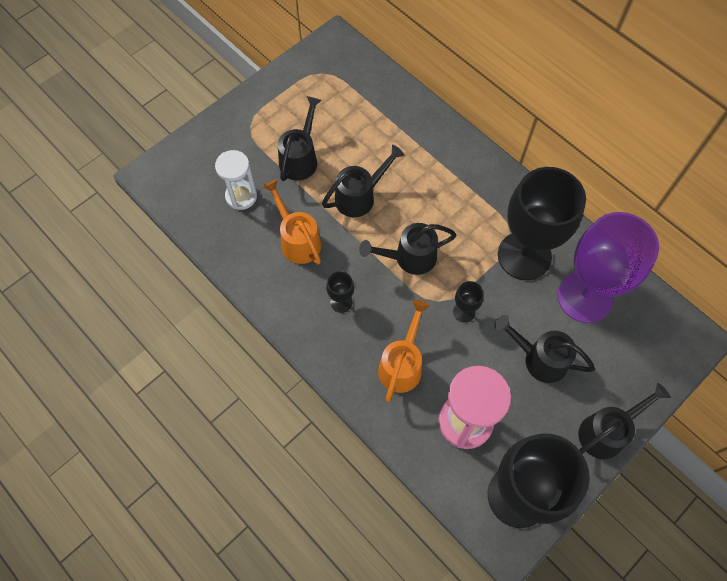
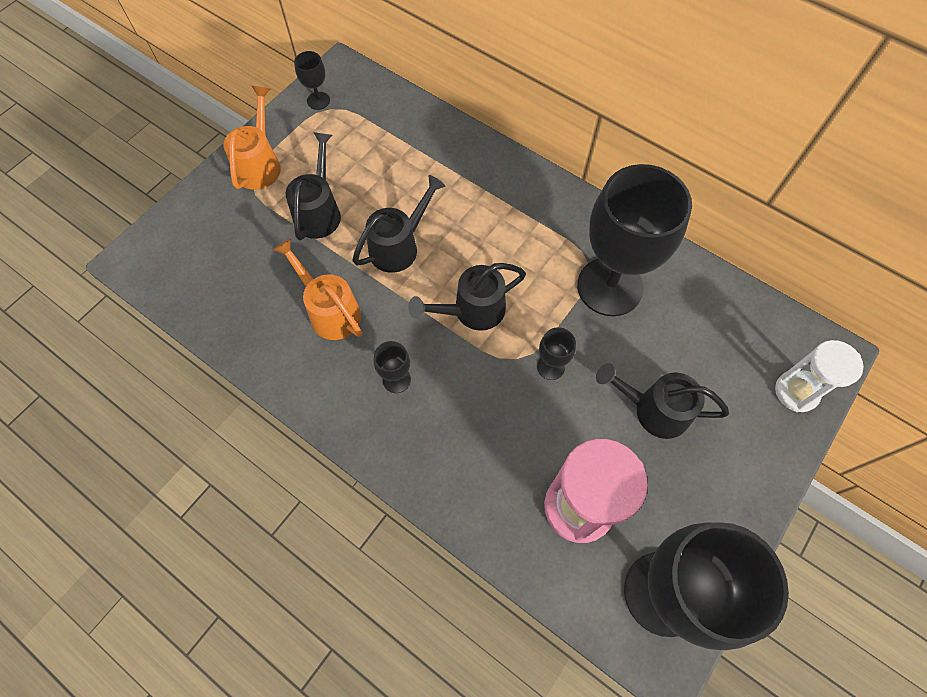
camera: 10 degrees left, 0 degrees up
white hourglass [215,150,257,210] -> white hourglass moved to [775,340,864,412]
orange watering can [378,300,430,402] -> orange watering can moved to [224,86,281,190]
purple goblet [557,212,659,323] -> none
black watering can [578,383,671,459] -> none
none -> black goblet [294,51,330,110]

